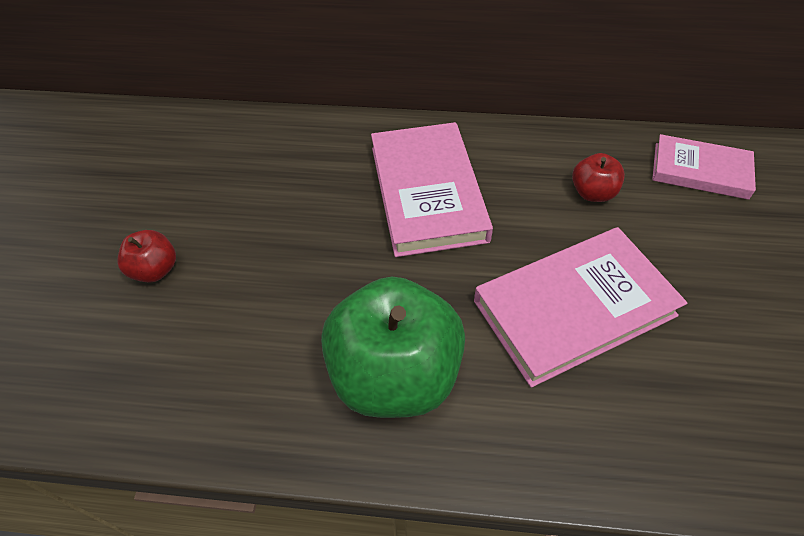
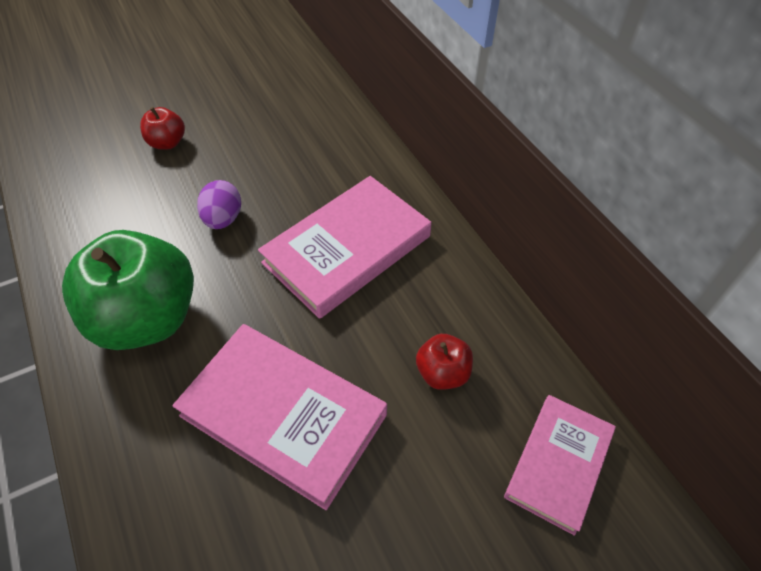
camera: 55 degrees right, 0 degrees up
pink book [652,134,756,200] -> pink book turned 45 degrees clockwise [504,395,616,536]
none -> purple egg [197,180,241,229]

